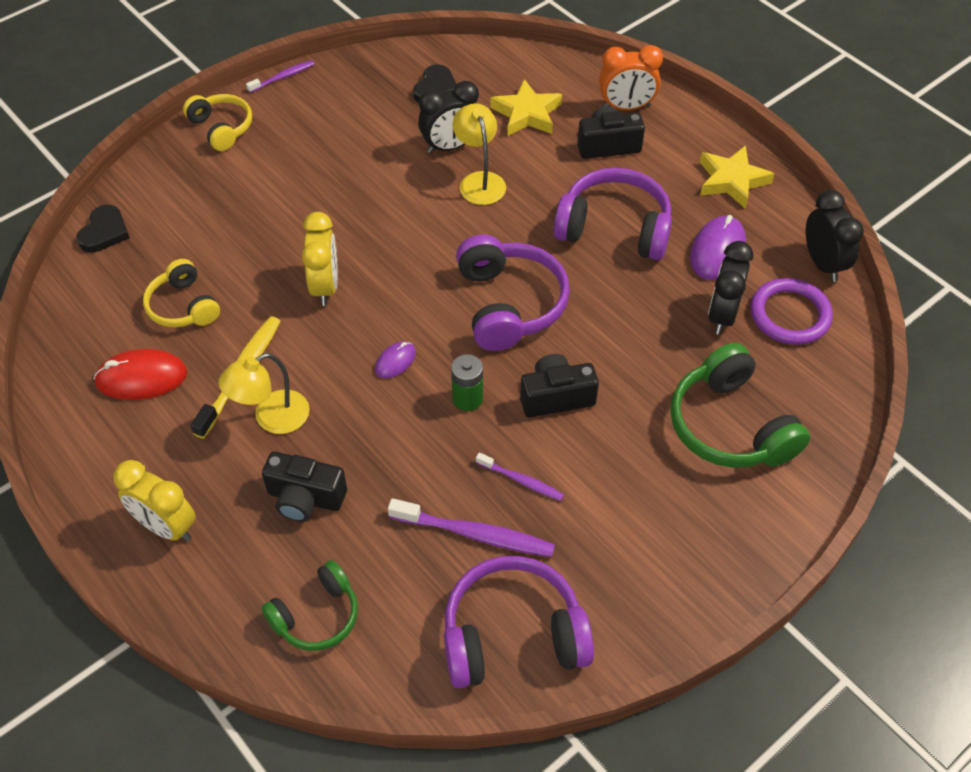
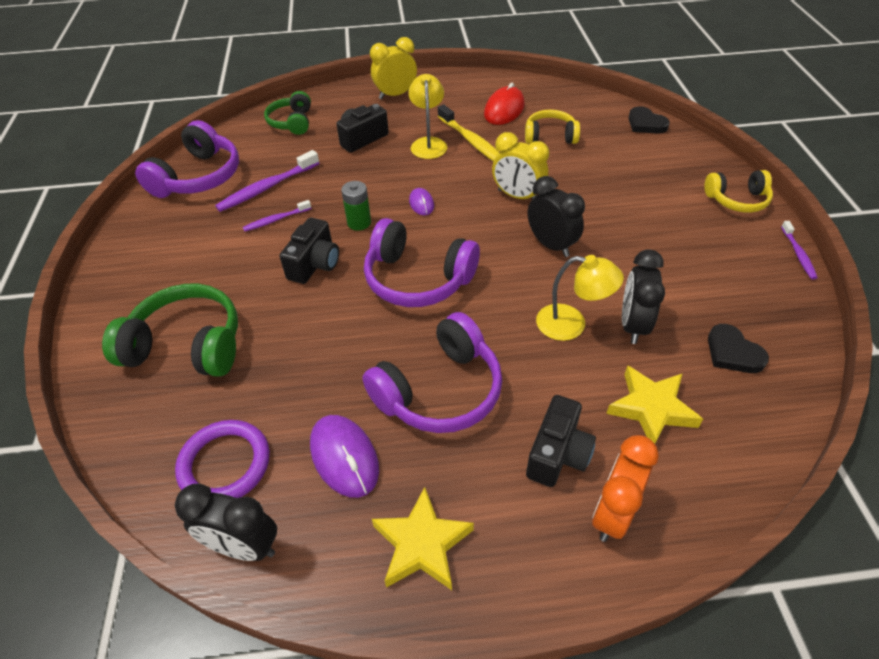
camera: 125 degrees right, 5 degrees down
black clock [708,241,753,335] -> black clock moved to [528,176,585,257]

